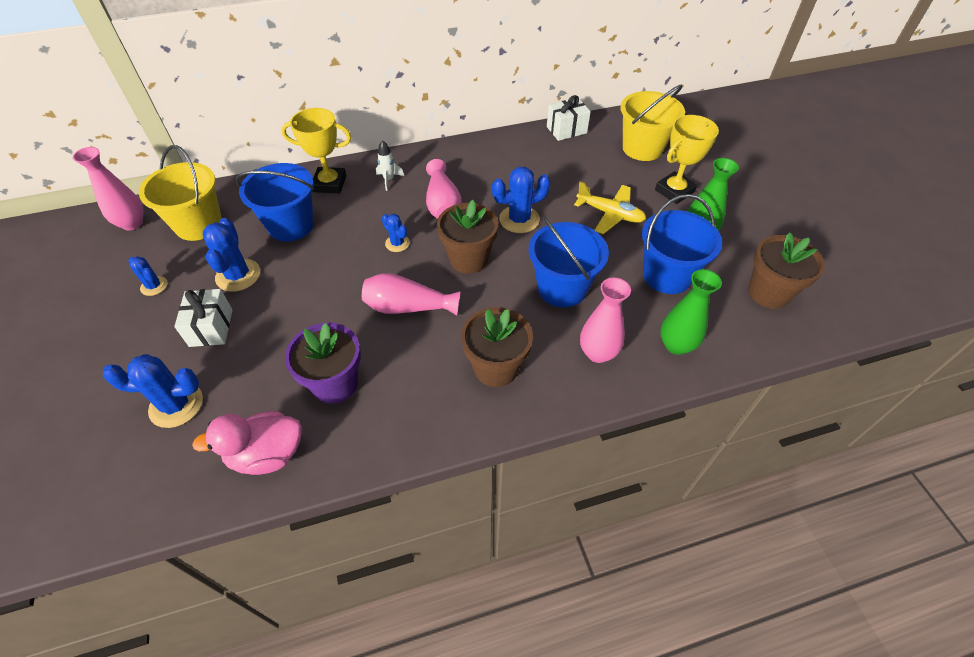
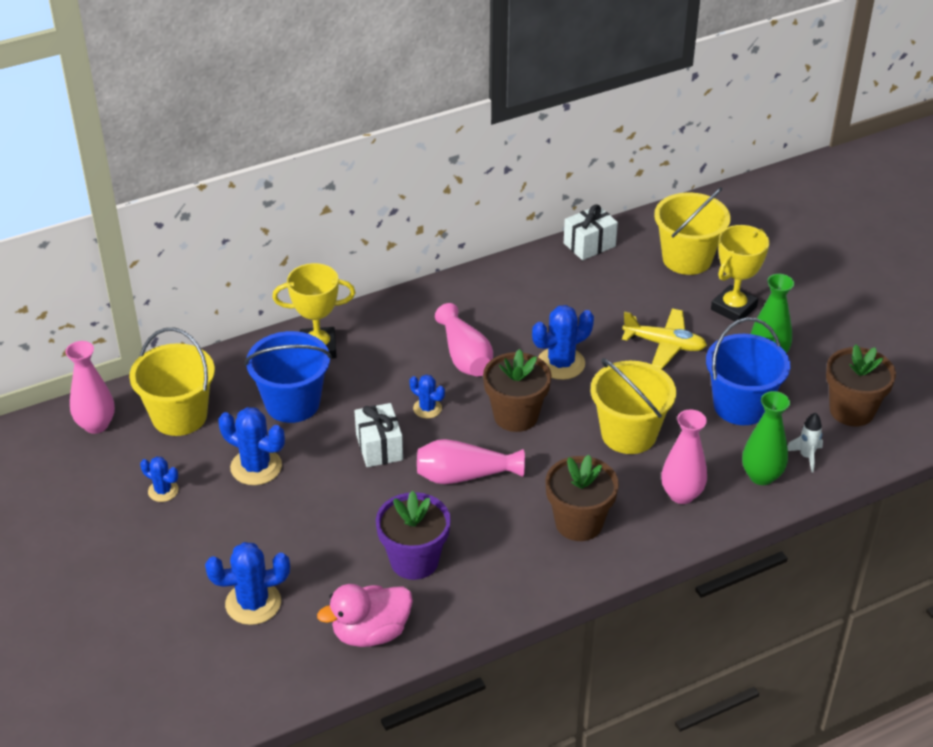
camera: 10 degrees left, 10 degrees down
white gift [174,289,233,347] -> white gift moved to [354,403,403,467]
blue cactus [202,218,260,292] -> blue cactus turned 45 degrees counterclockwise [218,407,285,485]
white rocket [376,140,404,191] -> white rocket moved to [787,413,823,472]
blue bucket [529,216,609,307] -> yellow bucket [591,358,676,454]

